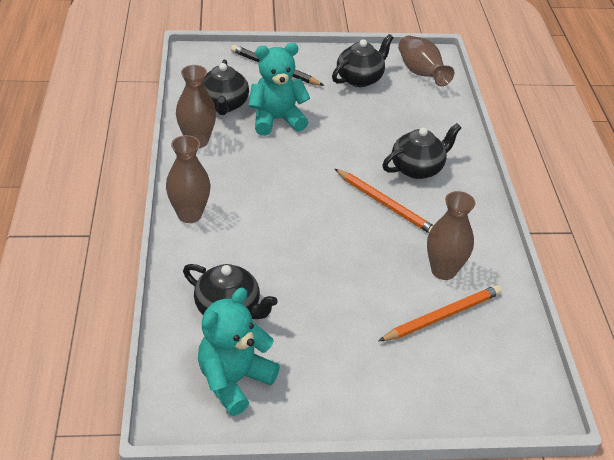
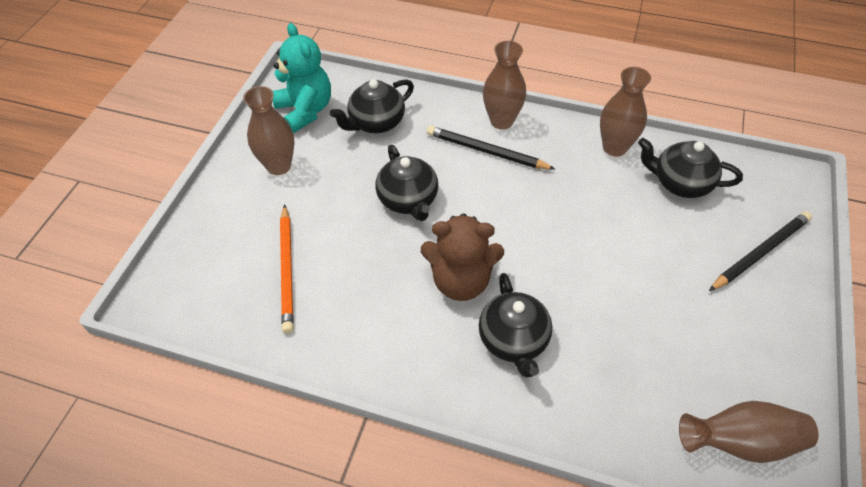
camera: 115 degrees right, 10 degrees up
turquoise teddy bear [248,43,310,136] -> none
black teapot [332,34,394,87] -> black teapot moved to [376,145,438,221]
orange pencil [335,169,433,233] -> brown teddy bear [421,213,504,301]
brown vase [427,191,476,280] -> brown vase moved to [243,86,295,175]
none -> black pencil [427,126,555,169]

